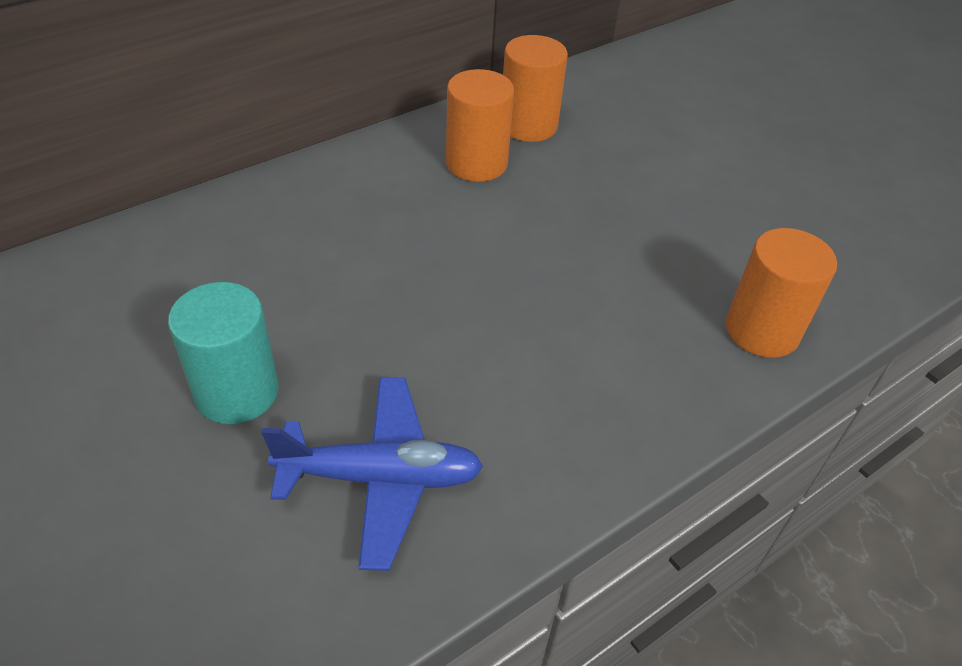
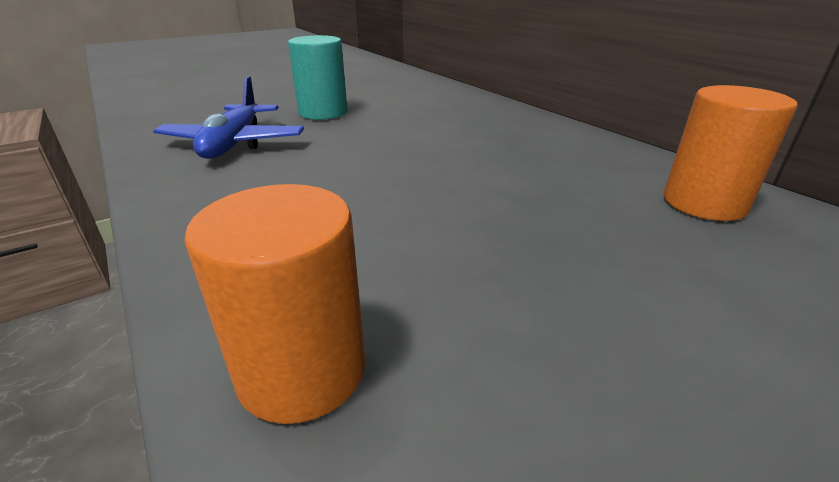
camera: 95 degrees right, 15 degrees down
orange cylinder [446,69,514,182] -> none

